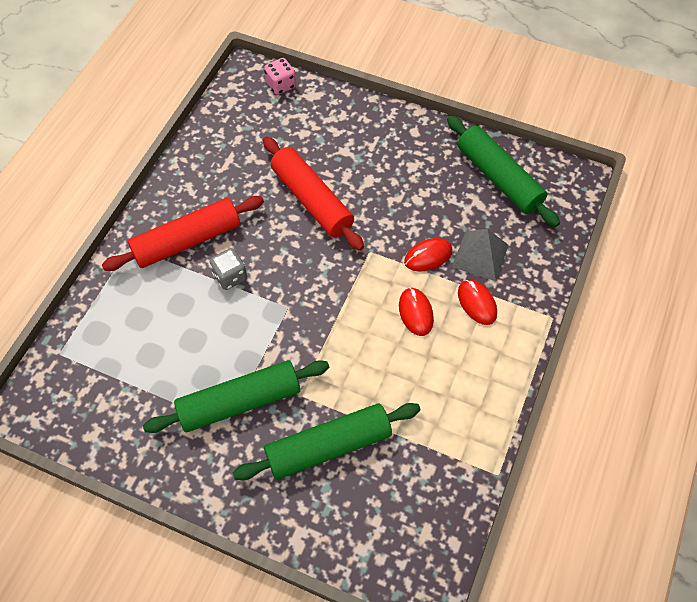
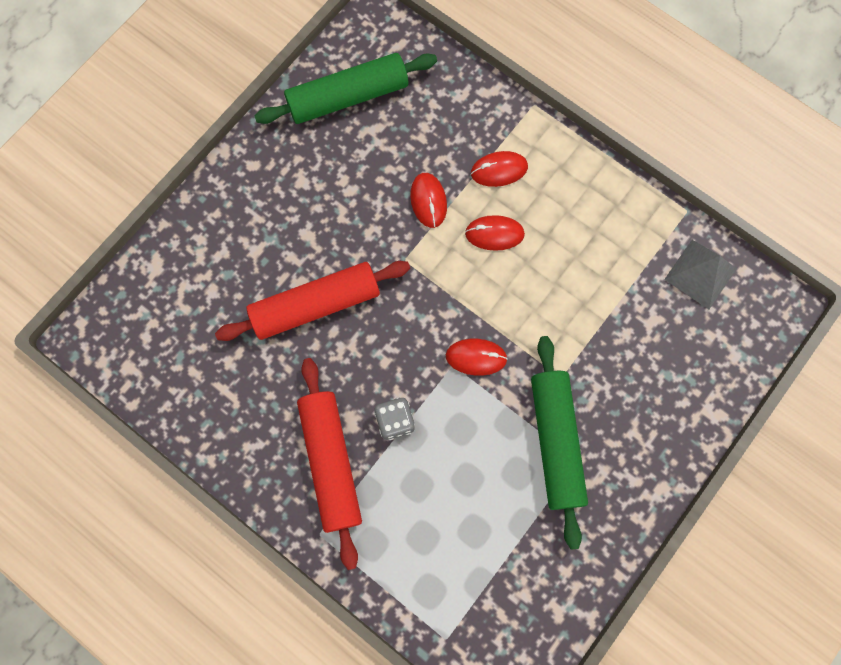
camera: 75 degrees left, 15 degrees up
green rolling pin [233,403,420,481] -> none
pink dice [264,58,296,95] -> none
grey pyramid [452,229,509,281] -> grey pyramid moved to [664,240,736,309]
none -> red mouse [446,339,508,376]

